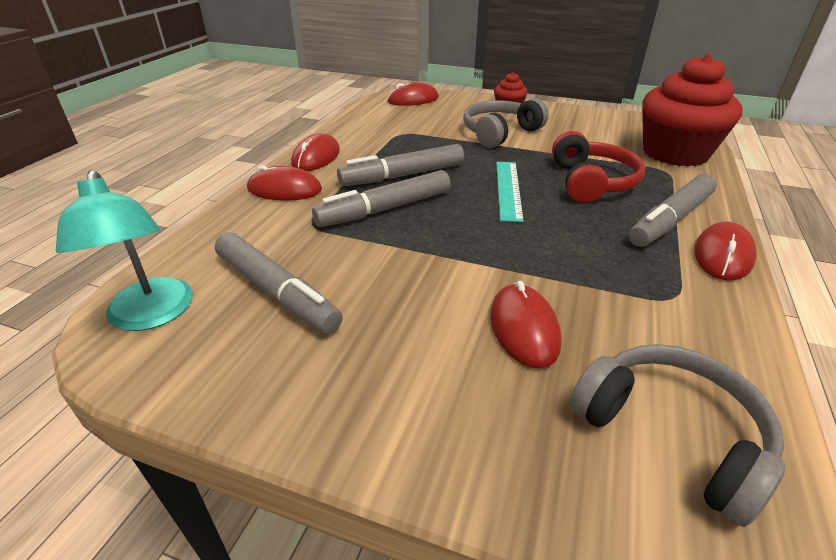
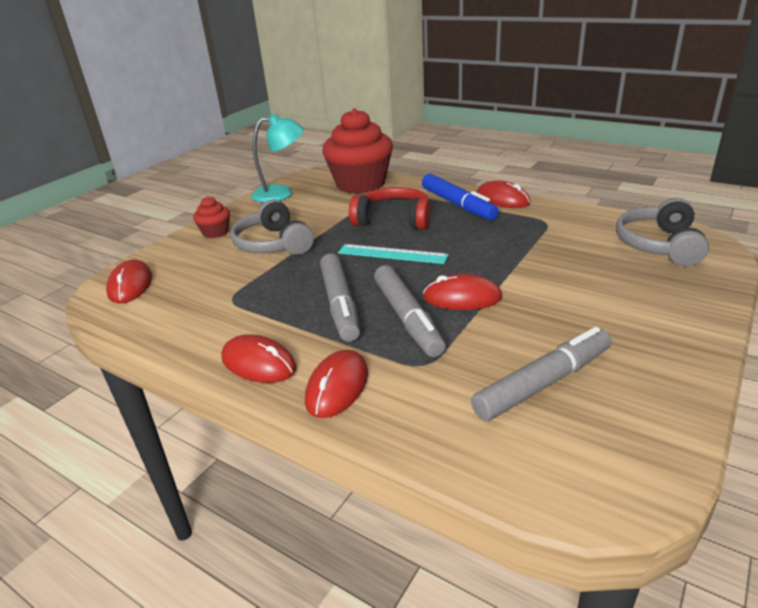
camera: 75 degrees left, 5 degrees down
turquoise lamp [56,170,193,331] -> turquoise lamp moved to [251,114,304,203]
red mouse [490,281,562,368] -> red mouse moved to [423,274,502,310]
grey headphones [570,344,785,527] -> grey headphones turned 45 degrees counterclockwise [616,198,709,266]
grey marker [629,174,717,247] -> blue marker [422,174,499,220]

